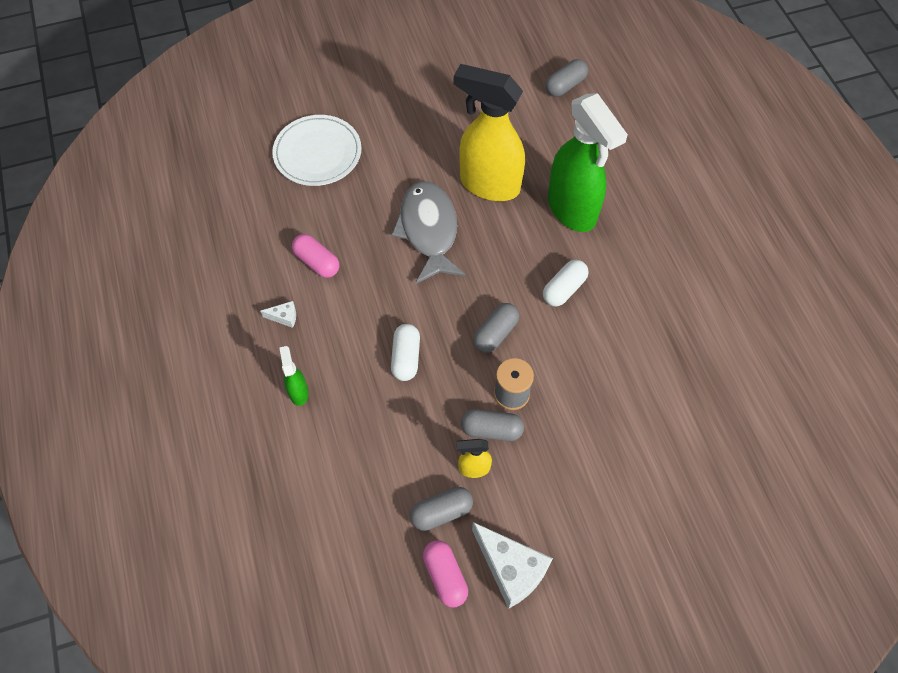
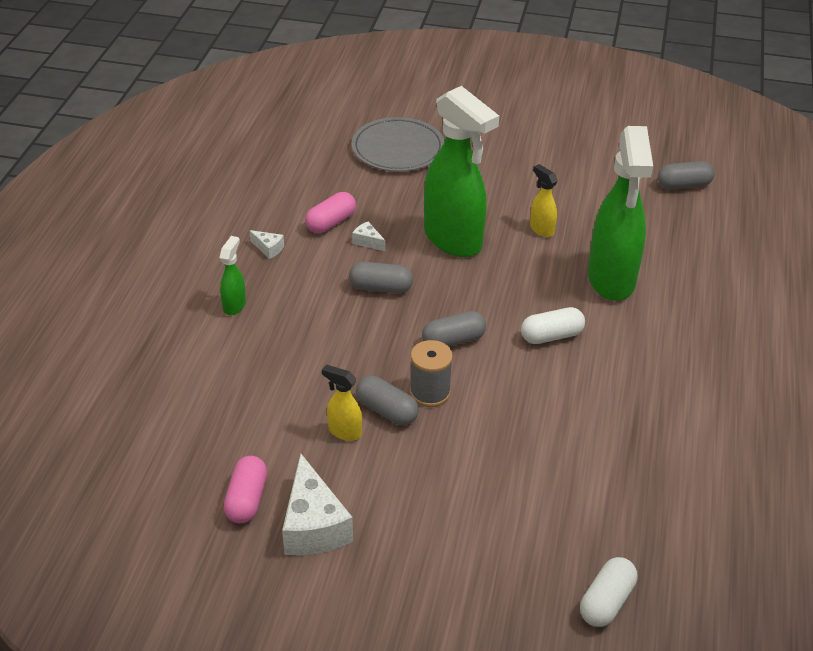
camera: 30 degrees right, 20 degrees down
white plate [272,115,362,186] -> grey plate [352,117,445,172]
pink capsule [292,234,339,278] -> pink capsule turned 60 degrees clockwise [305,192,356,233]
grey fish [391,181,466,284] -> green spray bottle [424,86,499,257]
white capsule [391,324,420,381] -> white capsule moved to [580,557,637,627]
grey capsule [410,487,473,531] -> grey capsule moved to [349,262,413,293]
yellow spray bottle [454,64,525,201] -> yellow spray bottle [530,164,558,237], size x0.43
none -> white cheese [352,221,385,251]

